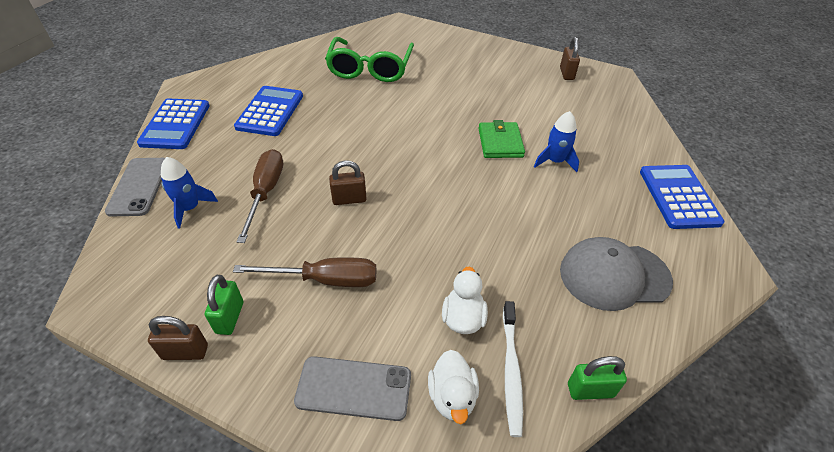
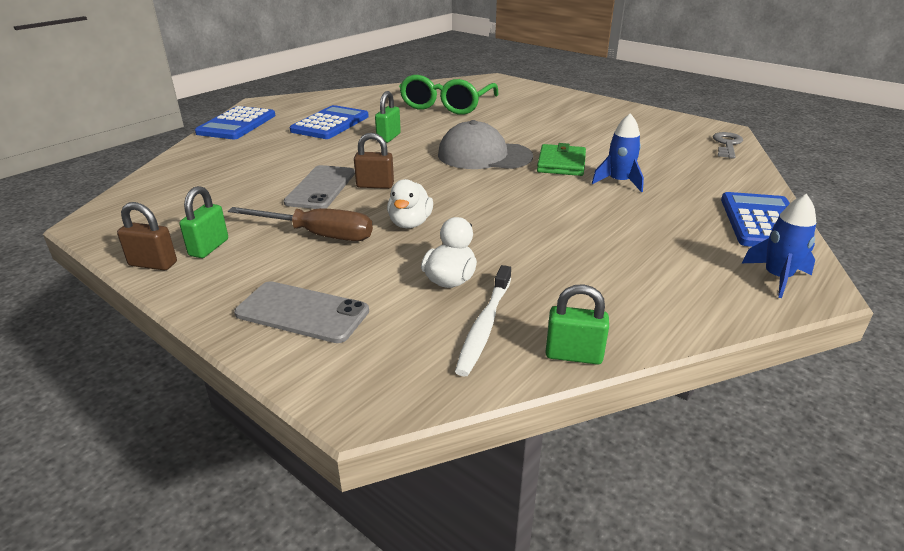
camera: 15 degrees right, 15 degrees down
grey phone [105,158,165,216] -> grey phone moved to [283,165,355,209]
blue rocket [161,157,218,229] -> blue rocket moved to [742,194,816,298]
brown screwdriver [237,149,283,243] -> none
white duck [428,350,479,424] -> white duck moved to [387,179,433,228]
brown padlock [560,37,580,80] -> none
grey cap [560,237,673,311] -> grey cap moved to [438,120,533,169]
none -> green padlock [375,91,401,143]
none -> grey key [713,132,743,159]

